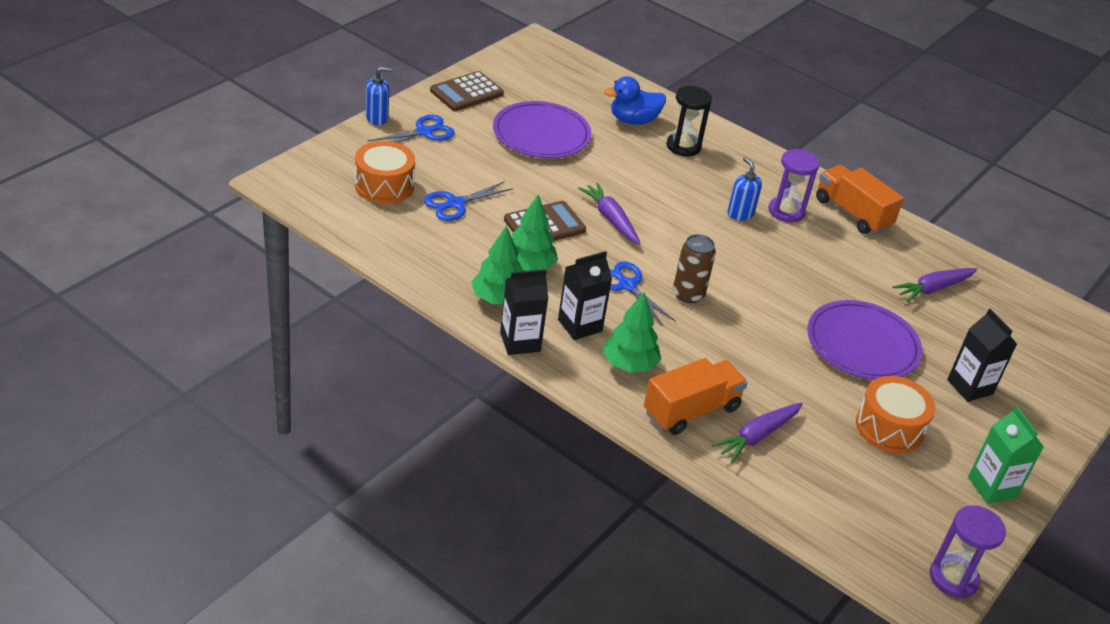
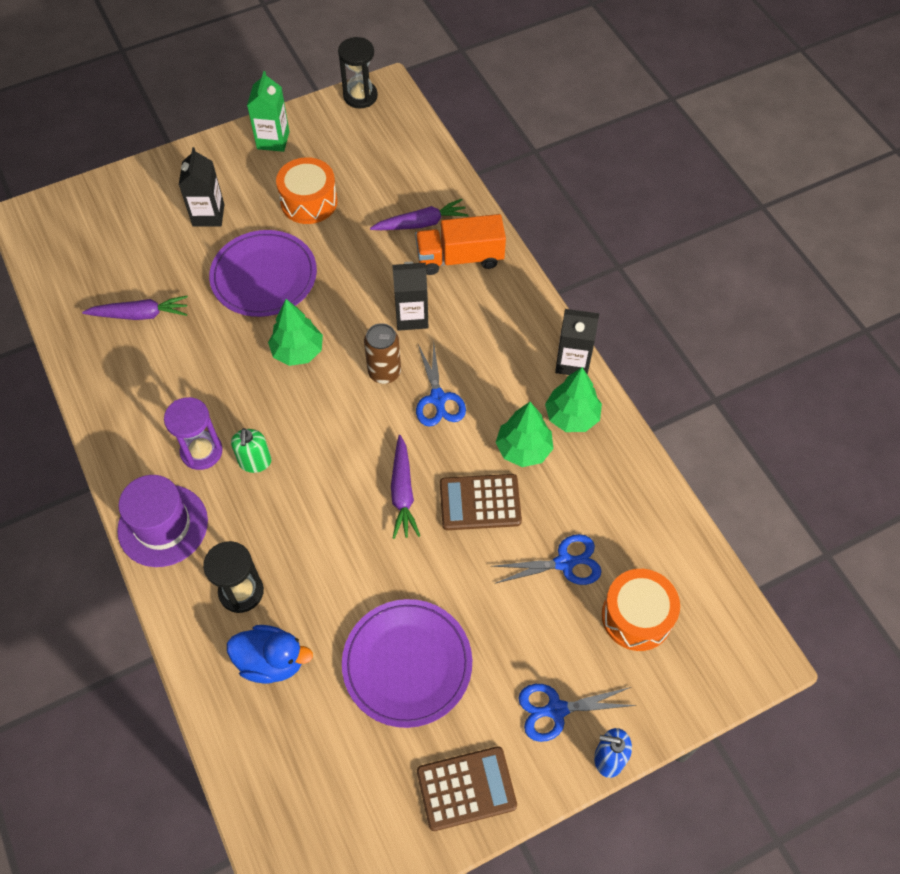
camera: 150 degrees left, 20 degrees up
black carton [558,251,612,340] -> black carton moved to [392,262,428,331]
green tree [603,292,661,373] -> green tree moved to [268,299,323,366]
blue soap dispenser [727,157,762,221] -> green soap dispenser [231,428,271,473]
orange truck [816,165,904,234] -> none
purple hourglass [930,505,1006,598] -> black hourglass [338,37,378,108]
none -> purple hat [117,475,208,567]

